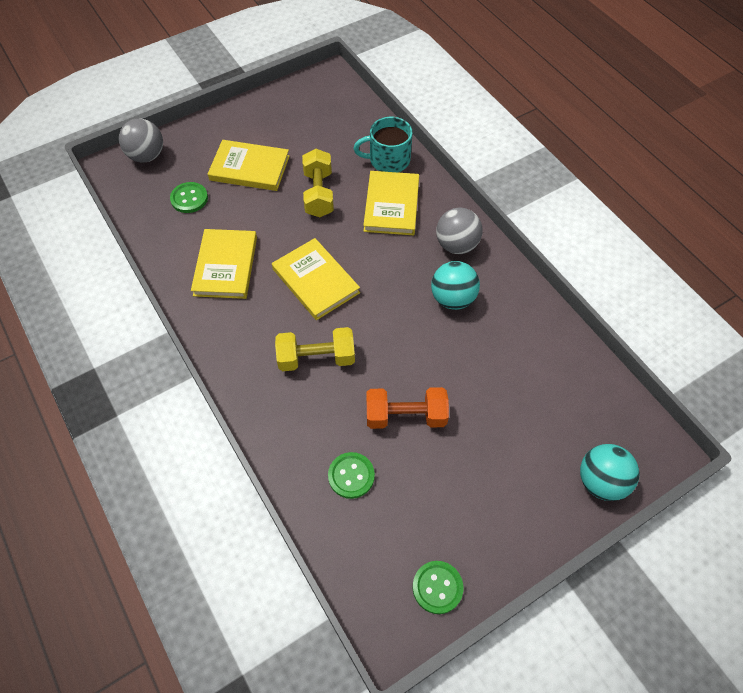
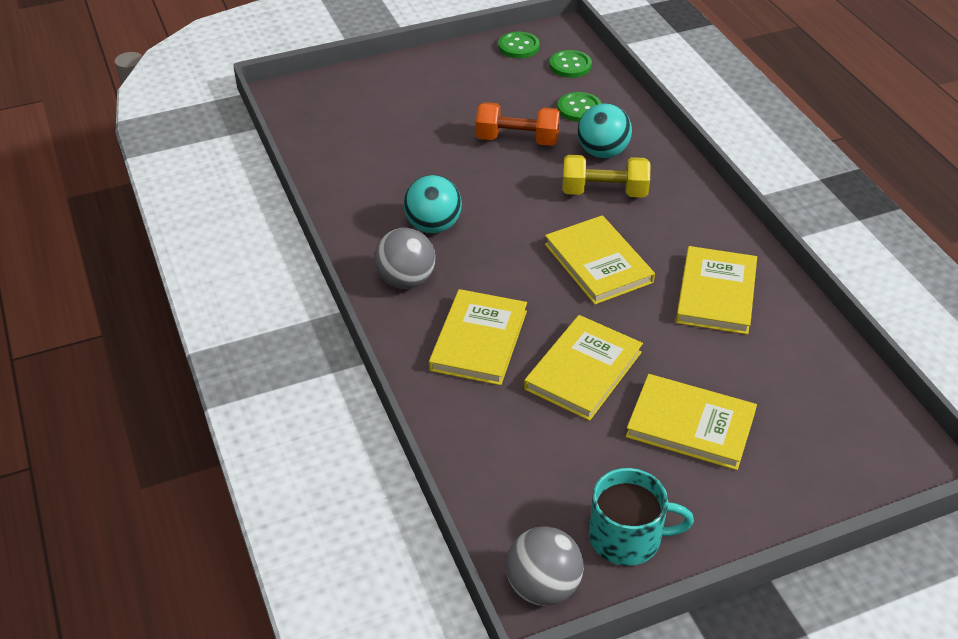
camera: 170 degrees left, 15 degrees down
grey ball [119,119,163,163] -> grey ball moved to [506,526,584,606]
green button [170,182,208,213] -> green button moved to [549,50,592,78]
yellow dumbbell [302,149,334,217] -> yellow book [524,315,643,421]
turquoise mug [354,117,413,172] -> turquoise mug moved to [589,468,694,566]
turquoise ball [580,444,639,501] -> turquoise ball moved to [577,103,632,158]

